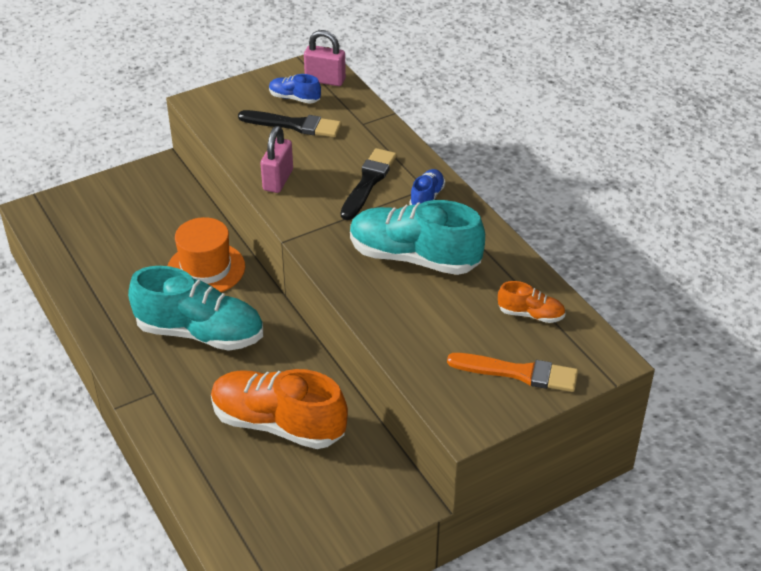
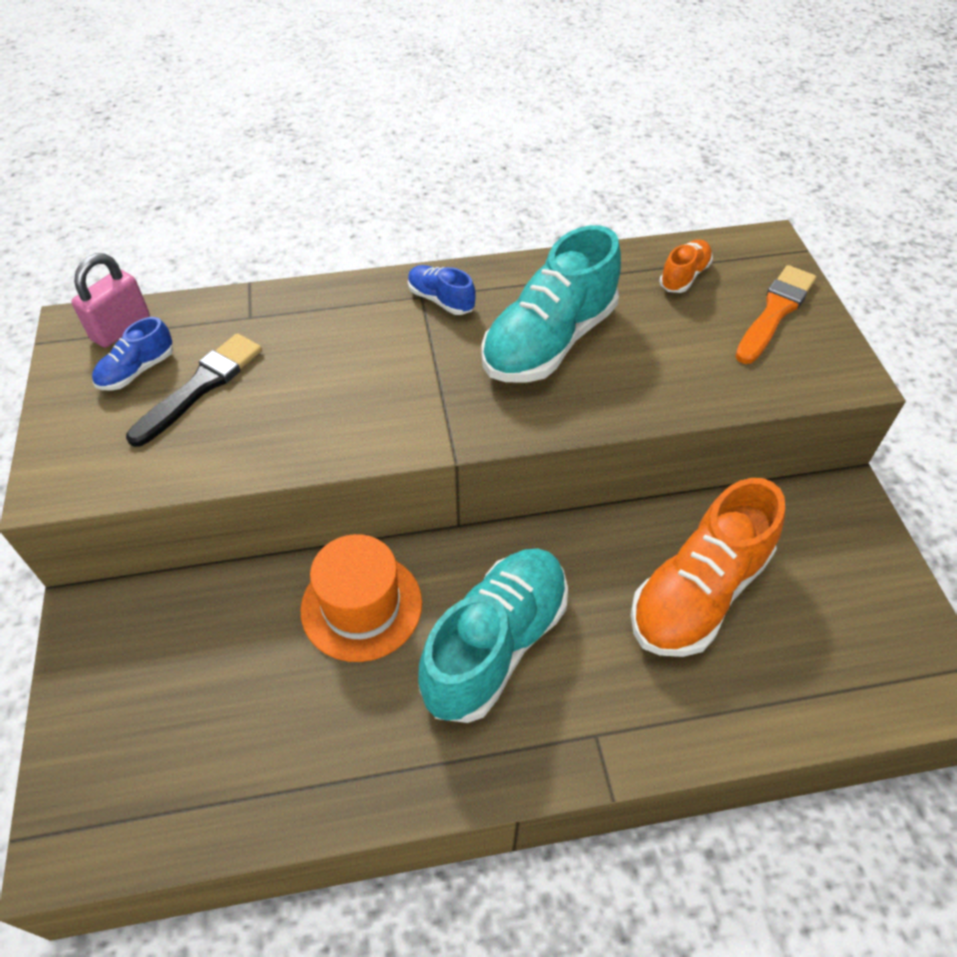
camera: 70 degrees left, 10 degrees up
pink padlock [260,126,293,193] -> none
black brush [341,148,397,220] -> none

